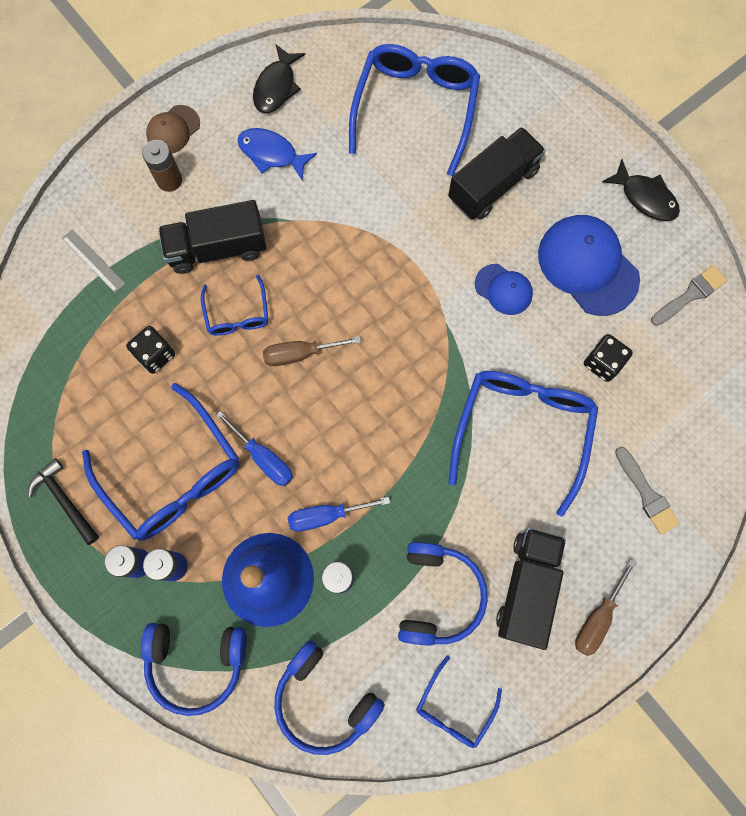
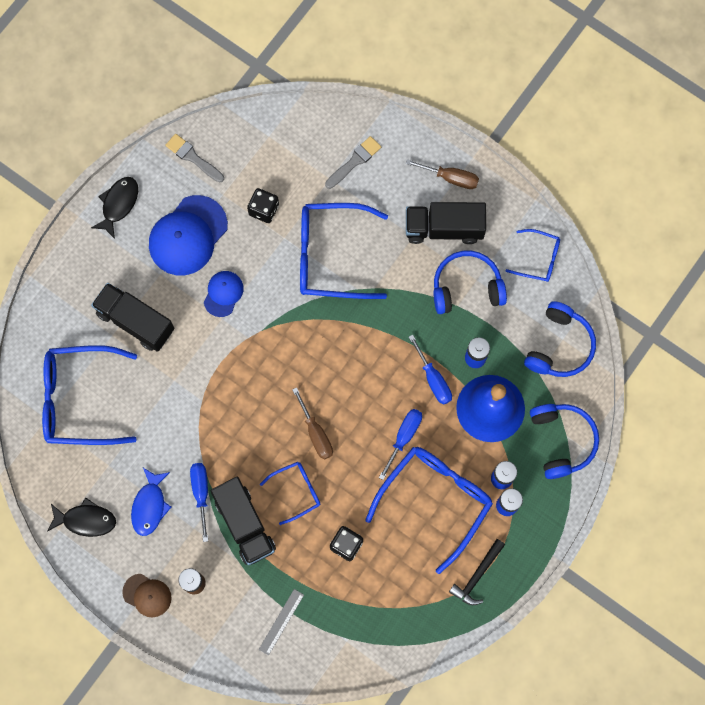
camera: 105 degrees left, 0 degrees up
none -> blue screwdriver [190,463,208,542]

